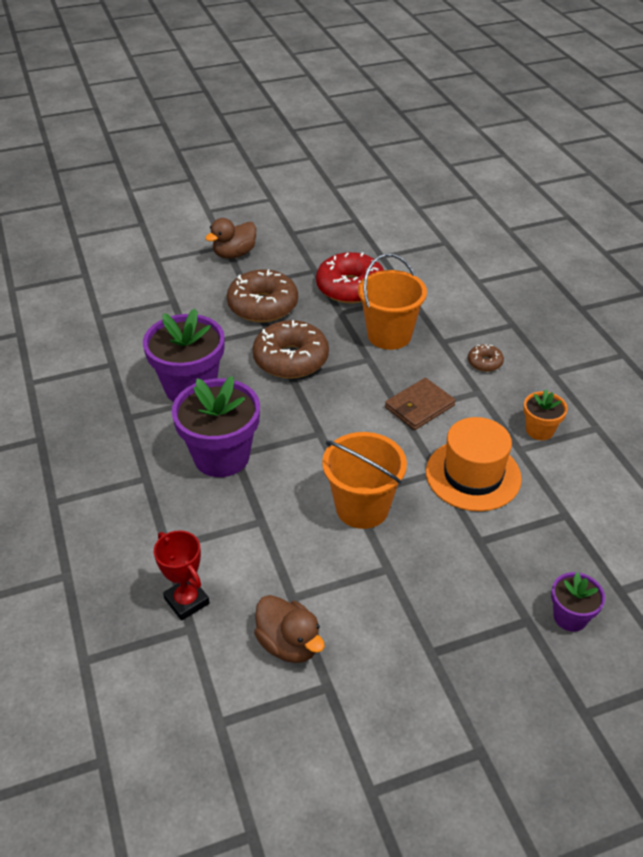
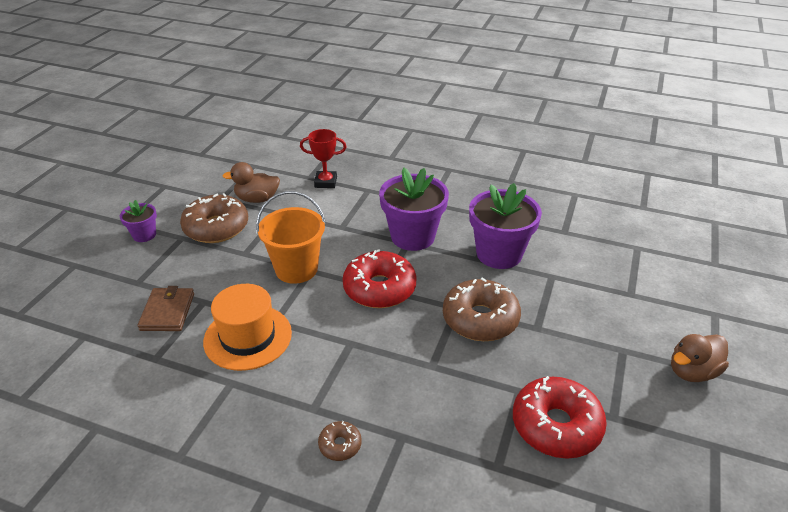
camera: 130 degrees right, 5 degrees down
brown duck [205,218,256,259] -> brown duck turned 120 degrees counterclockwise [671,334,729,382]
brown donut [227,269,298,322] -> brown donut moved to [180,193,248,243]
orange bucket [358,254,427,350] -> none
brown wallet [385,378,456,430] -> brown wallet moved to [137,286,194,331]
orange flower pot [523,389,568,440] -> none
purple flower pot [551,572,605,632] -> purple flower pot moved to [120,200,157,242]
none -> red donut [343,249,417,308]

